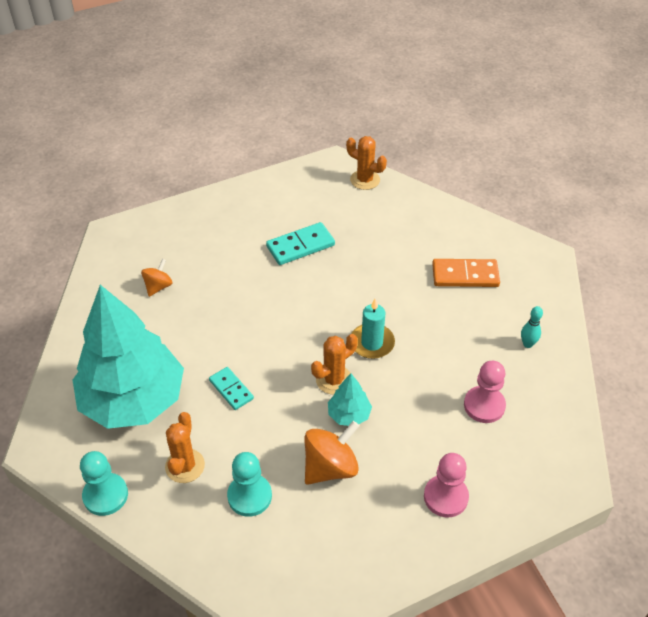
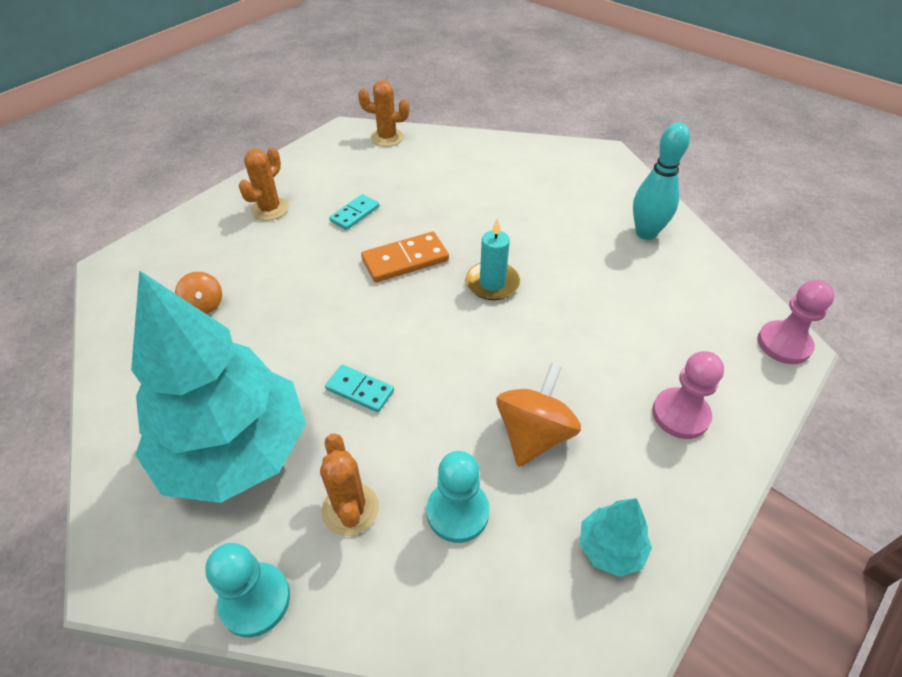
camera: 25 degrees left, 0 degrees up
orange spinning top [141,259,173,297] -> orange spinning top turned 150 degrees clockwise [175,272,222,314]
turquoise domino [266,222,335,265] -> turquoise domino [329,194,379,230], size x0.65
orange cactus [311,334,358,395] -> orange cactus moved to [239,147,289,221]
turquoise tree [328,373,372,426] -> turquoise tree moved to [580,498,652,577]
orange domino [432,259,500,287] -> orange domino moved to [361,232,449,282]
pink pawn [464,361,506,423] -> pink pawn moved to [757,280,834,364]
turquoise bowling pin [521,306,543,348] -> turquoise bowling pin [633,122,690,240], size x1.92

